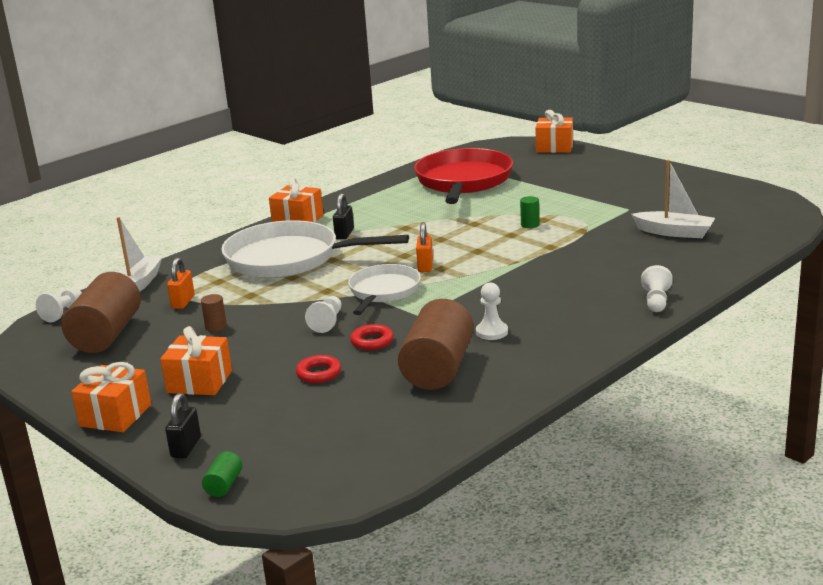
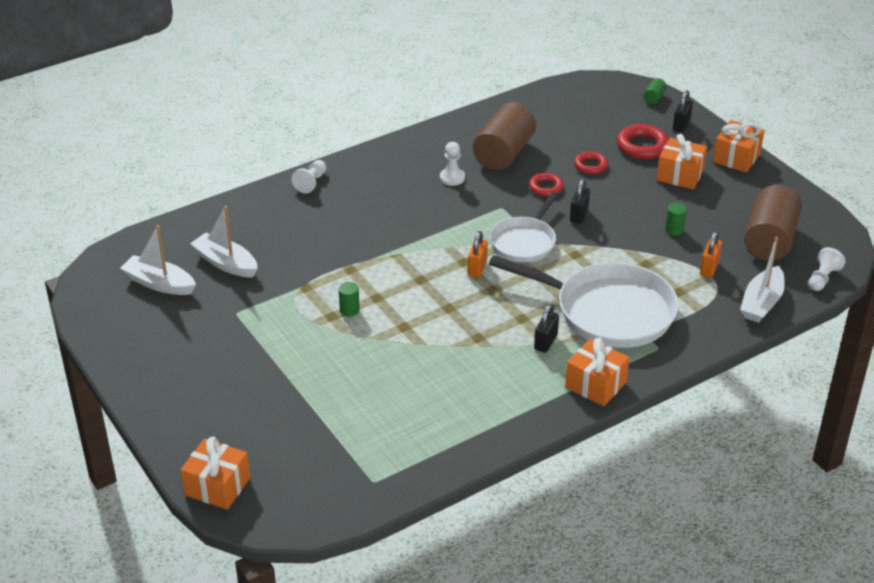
camera: 170 degrees left, 15 degrees up
brown cylinder [201,294,227,332] -> green cylinder [665,203,687,235]
white pawn [305,296,342,333] -> black padlock [570,179,590,224]
red pan [414,148,513,204] -> none
none -> white boat [120,225,196,295]
none -> red ring [617,124,669,159]

